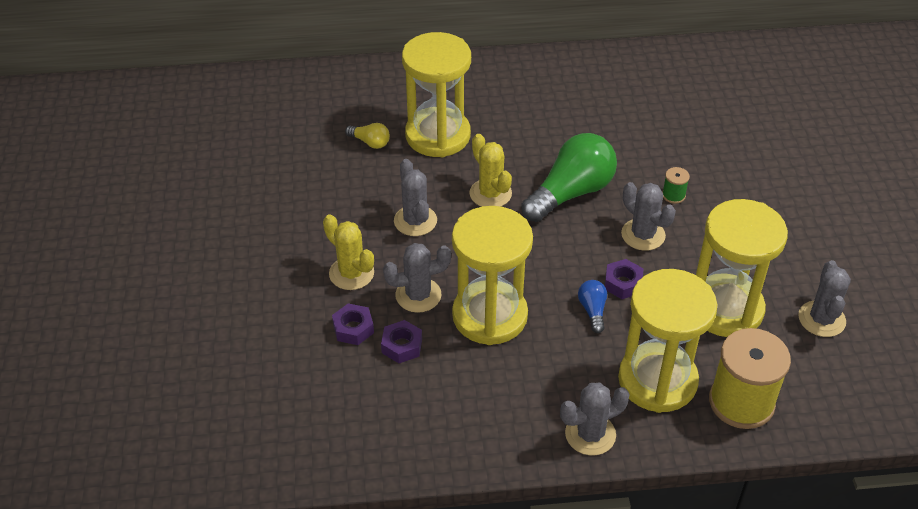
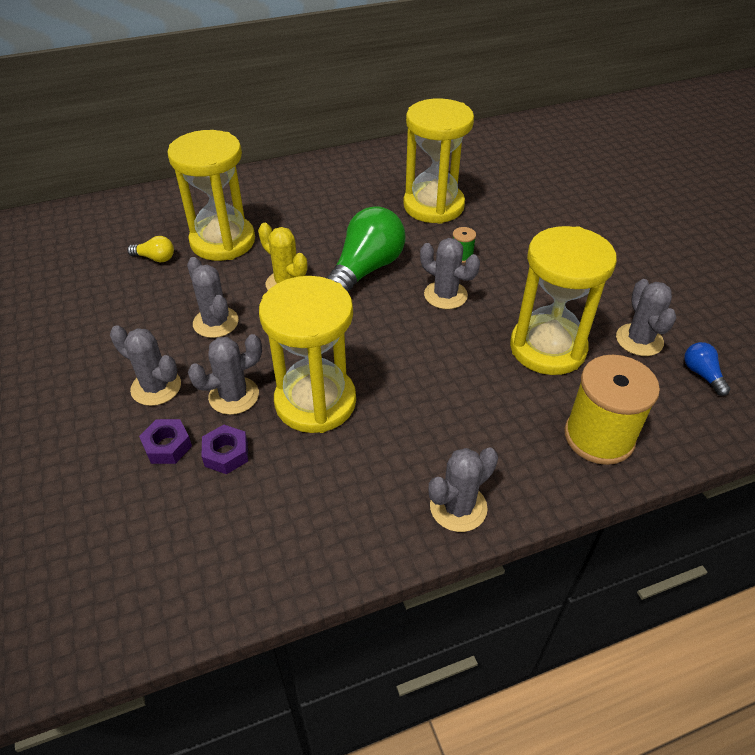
camera: 15 degrees left, 0 degrees up
yellow cactus [323,214,374,290] -> grey cactus [110,325,181,406]
blue light bulb [578,280,607,333] -> blue light bulb moved to [684,342,730,396]
purple nut [605,259,643,299] -> none
yellow hourglass [618,269,717,413] -> yellow hourglass moved to [403,98,474,224]

